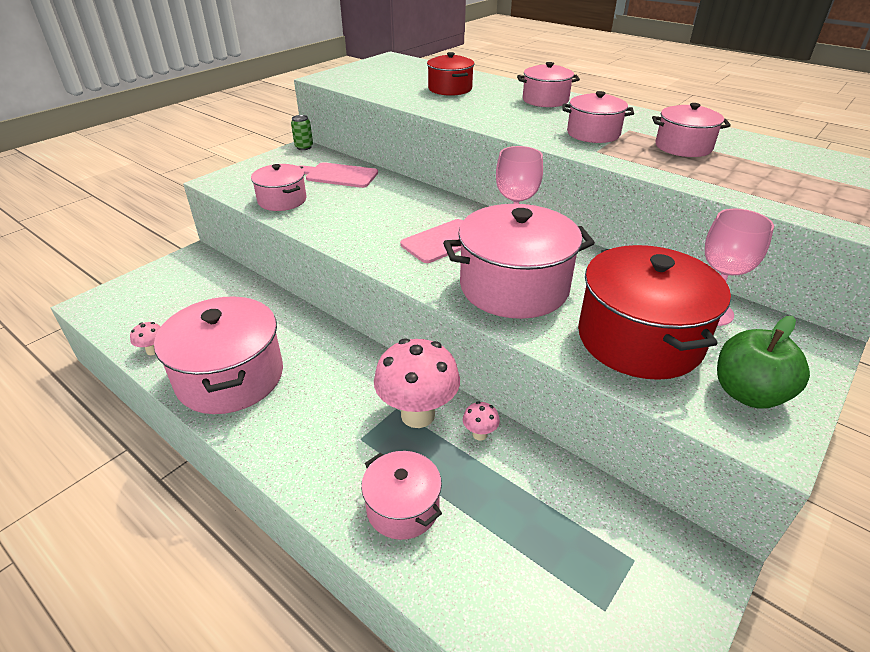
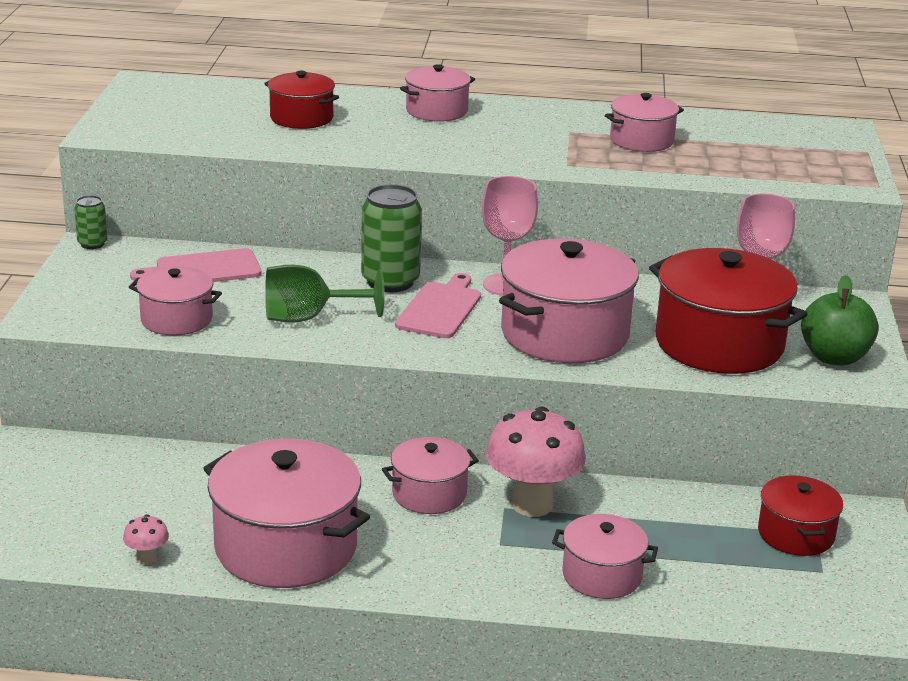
camera: 35 degrees left, 10 degrees down
pink mushroom [463,401,500,441] -> none
pink pot [563,91,634,143] -> pink pot moved to [382,437,479,514]
none -> green goblet [265,265,385,322]
none -> green can [361,184,422,292]
none -> red pot [758,476,843,556]

